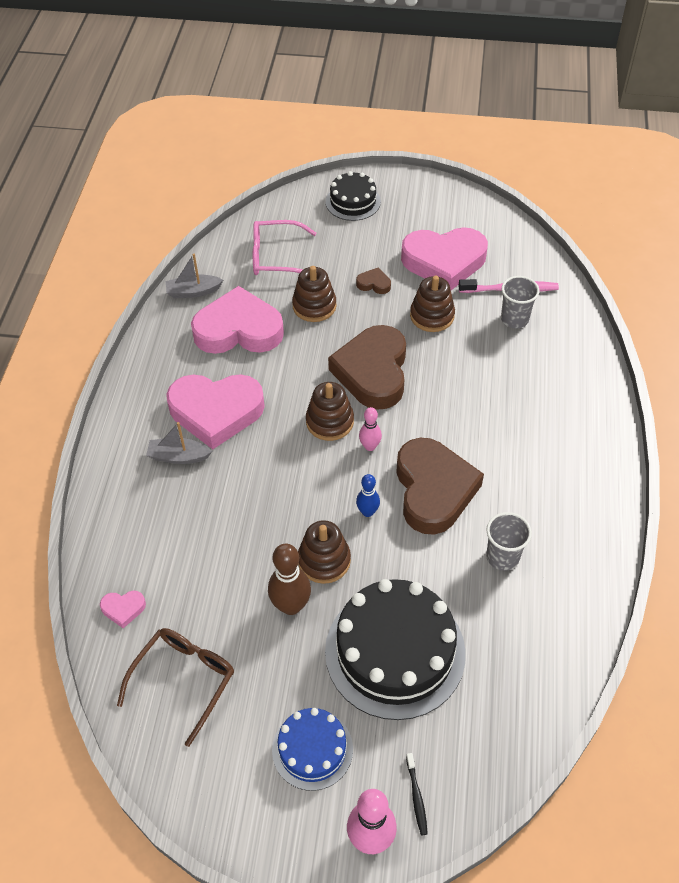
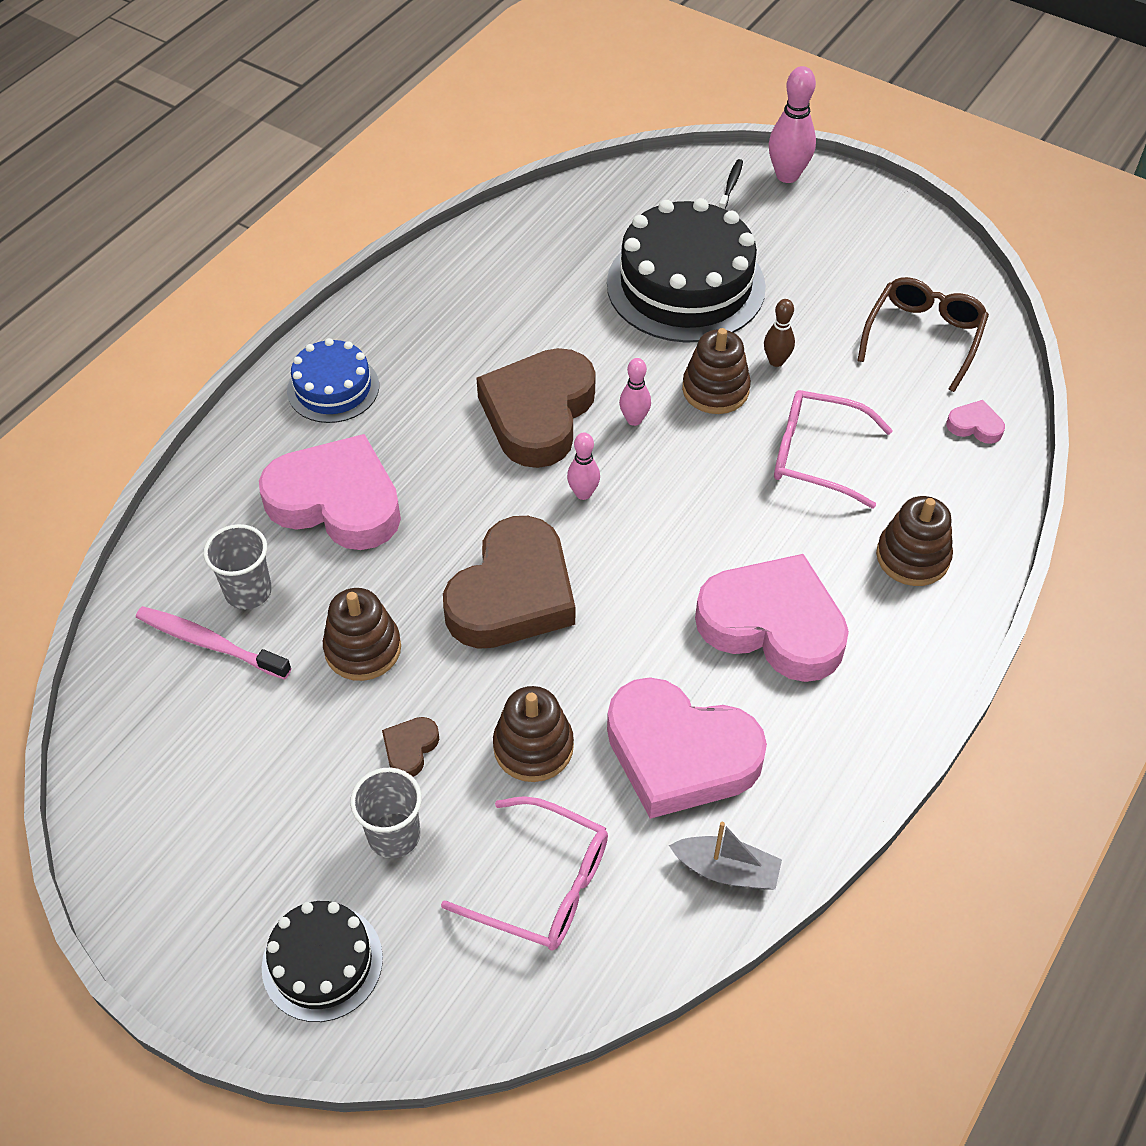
camera: 155 degrees left, 0 degrees up
brown glasses [117,628,234,747] -> brown glasses turned 150 degrees clockwise [857,277,989,392]
grey boat [146,422,212,464] -> none
brown bowling pin [268,544,311,615] -> brown bowling pin [764,299,795,367], size x0.59
blue cake [272,708,353,791] -> blue cake moved to [287,338,379,423]
brown stacking toy [306,382,354,441] -> brown stacking toy moved to [876,496,953,586]
brown heart [356,267,391,294] -> brown heart turned 75 degrees clockwise [382,717,439,777]
blue bowling pin [356,474,380,517] -> pink bowling pin [619,358,651,426]
pink heart [401,227,488,291] -> pink heart moved to [259,434,401,550]
grey cup [486,512,532,571] -> grey cup moved to [350,768,422,859]
none -> pink glasses [774,390,893,509]

